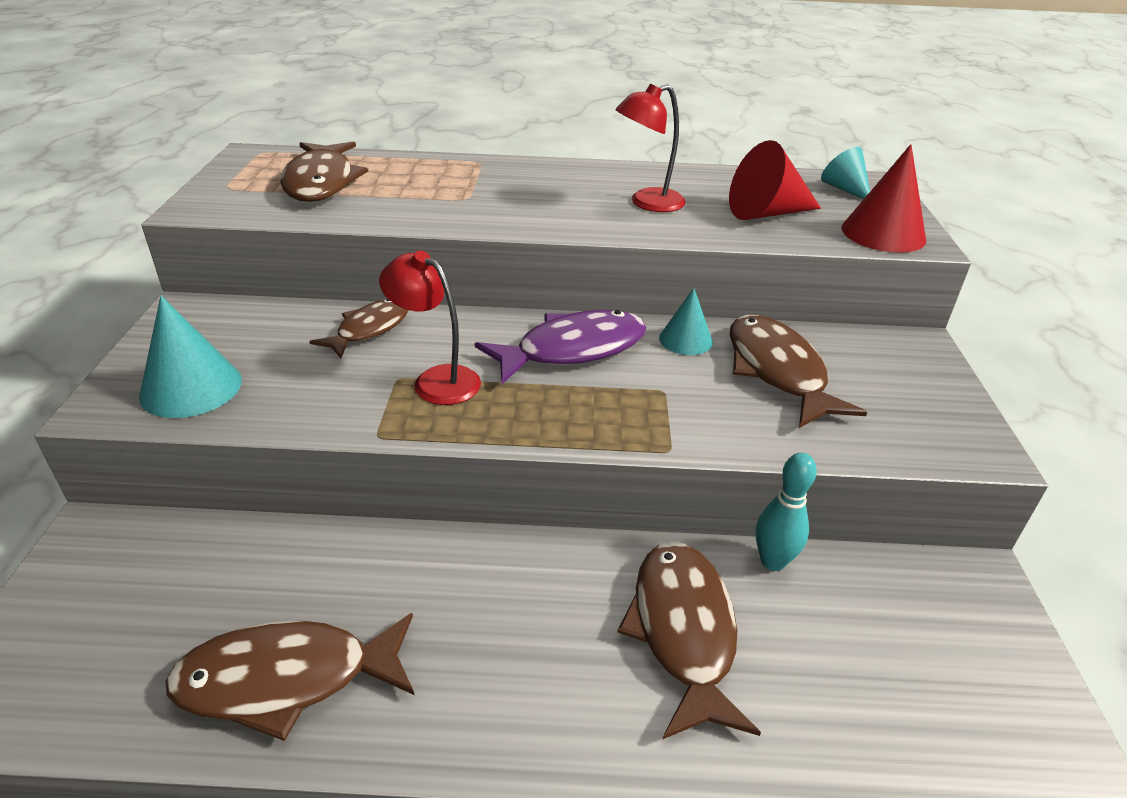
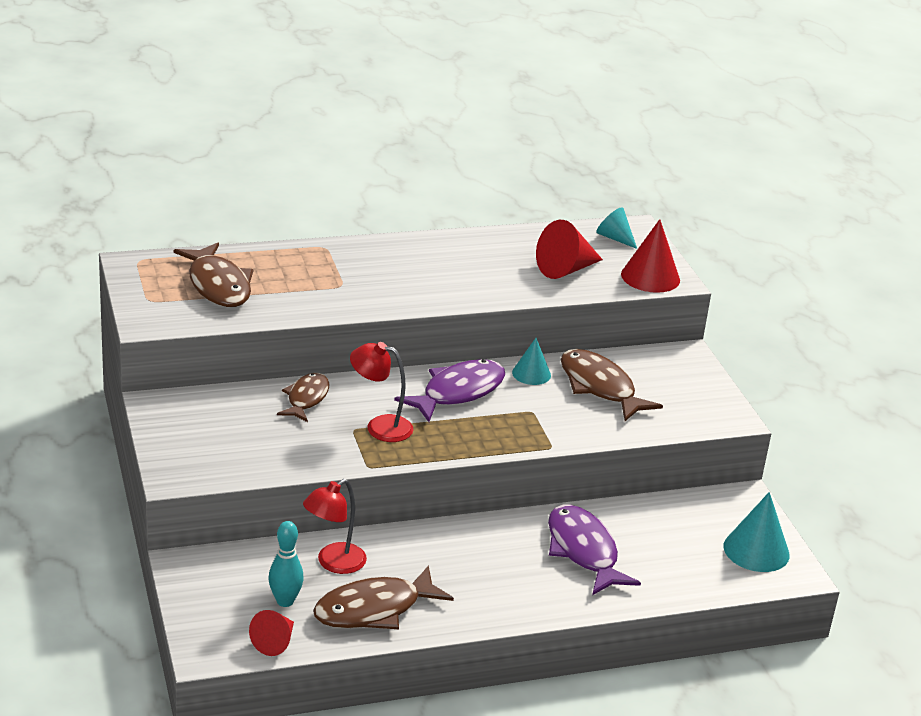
camera: 20 degrees left, 5 degrees down
turquoise cone [139,296,242,418] -> turquoise cone moved to [724,492,790,572]
red lamp [615,83,686,212] -> red lamp moved to [303,479,367,574]
brown fish [617,541,761,740] -> purple fish [548,505,641,595]
turquoise bowling pin [756,453,817,571] -> turquoise bowling pin moved to [268,521,304,607]
none -> red cone [249,610,294,656]

